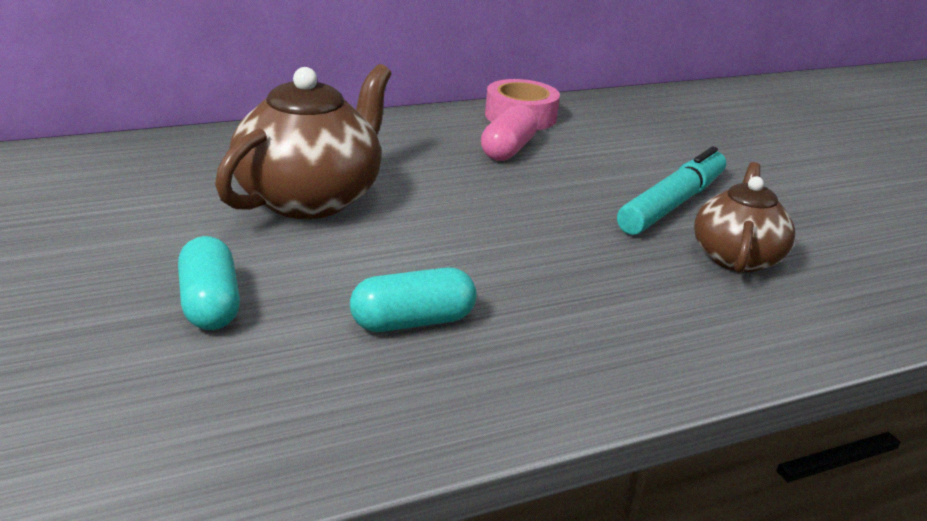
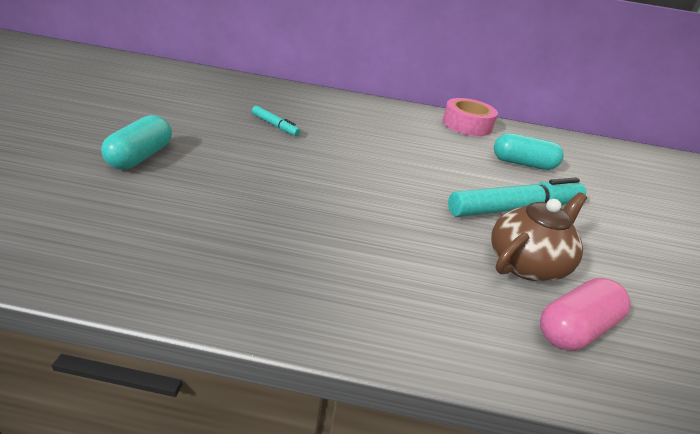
camera: 30 degrees right, 5 degrees up
brown teapot [215,64,391,219] -> turquoise marker [252,106,301,136]
turquoise capsule [350,267,477,332] -> turquoise capsule moved to [494,133,564,170]
pink capsule [481,105,538,161] -> pink capsule moved to [540,278,630,351]

